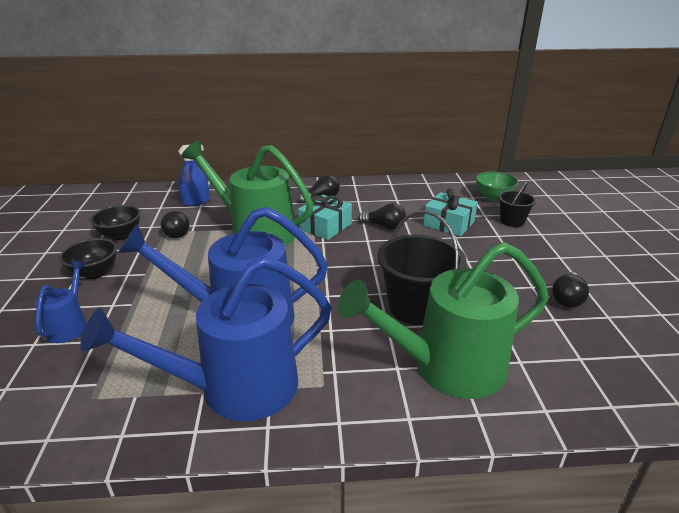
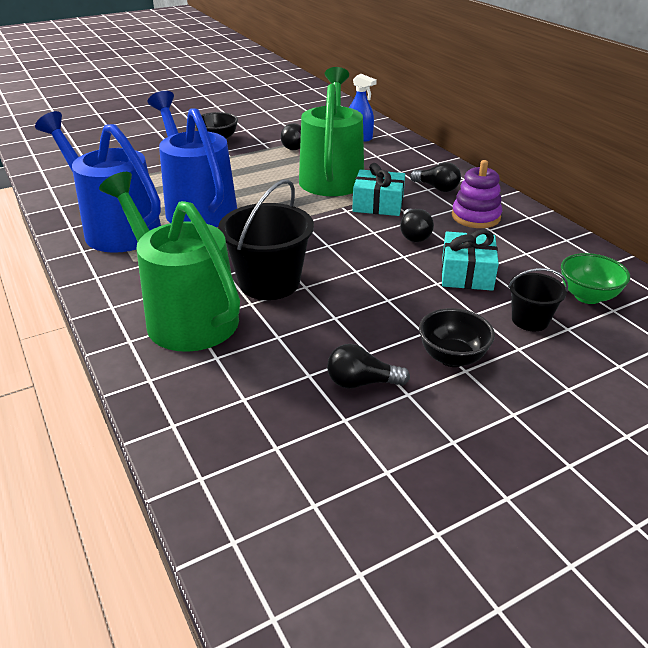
camera: 65 degrees right, 5 degrees up
blue watering can [35,261,87,343] -> none
black bowl [90,205,141,240] -> black bowl moved to [419,308,495,367]
none -> purple stacking toy [452,160,502,228]

